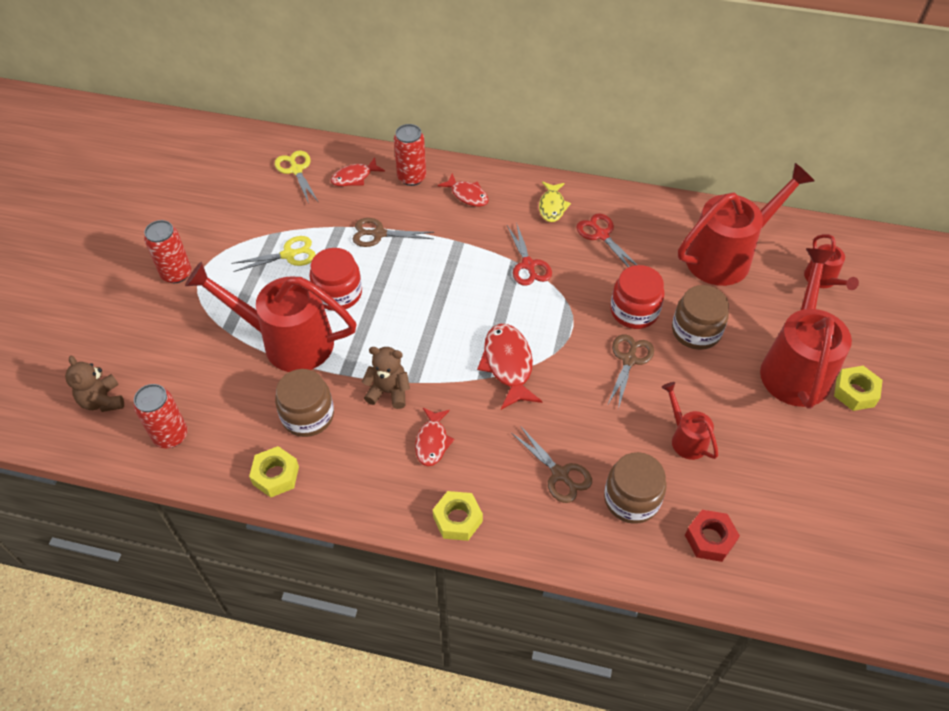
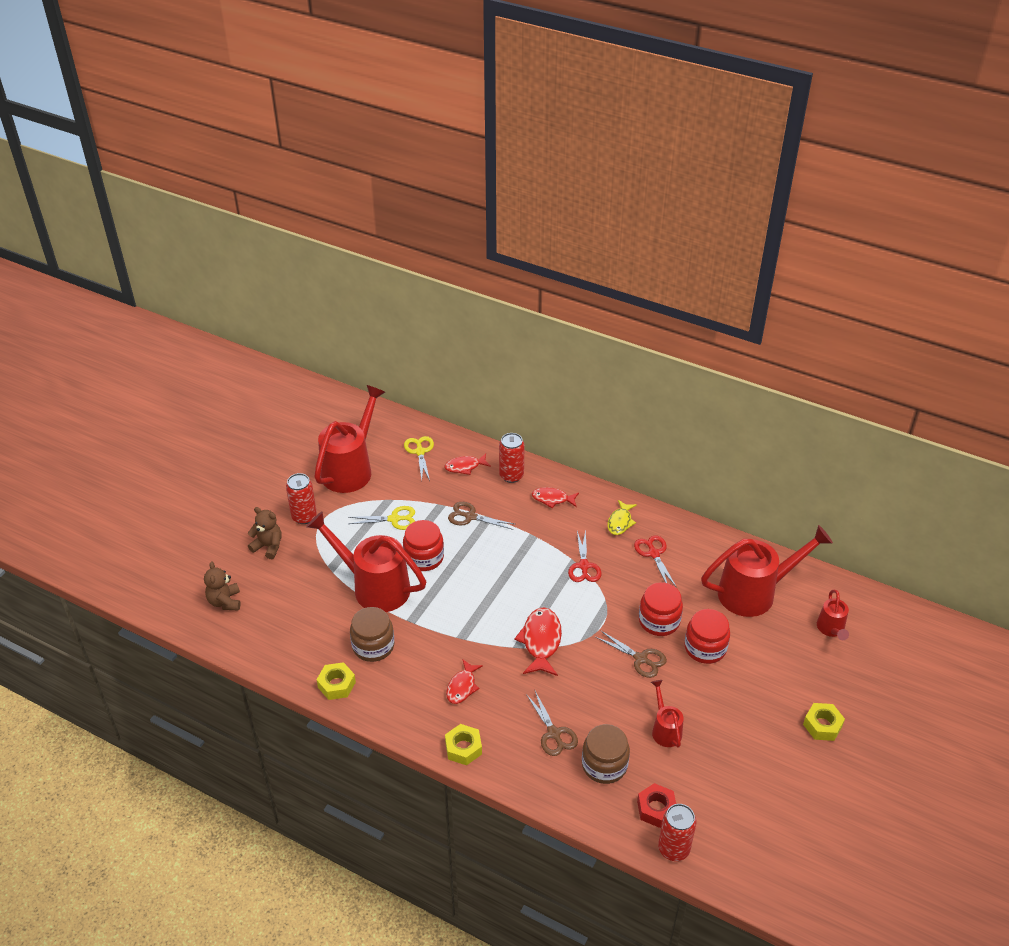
camera: 15 degrees right, 10 degrees down
red can [134,384,188,448] -> red can moved to [658,804,696,861]
brown teddy bear [362,347,410,409] -> brown teddy bear moved to [248,507,282,559]
red fish [438,173,489,207] -> red fish turned 135 degrees clockwise [532,487,579,508]
brown scissors [607,334,654,409] -> brown scissors turned 90 degrees clockwise [596,630,667,678]
brown jar [672,285,729,350] -> red jar [684,609,730,664]
red watering can [760,248,852,409] -> red watering can moved to [314,385,385,493]

